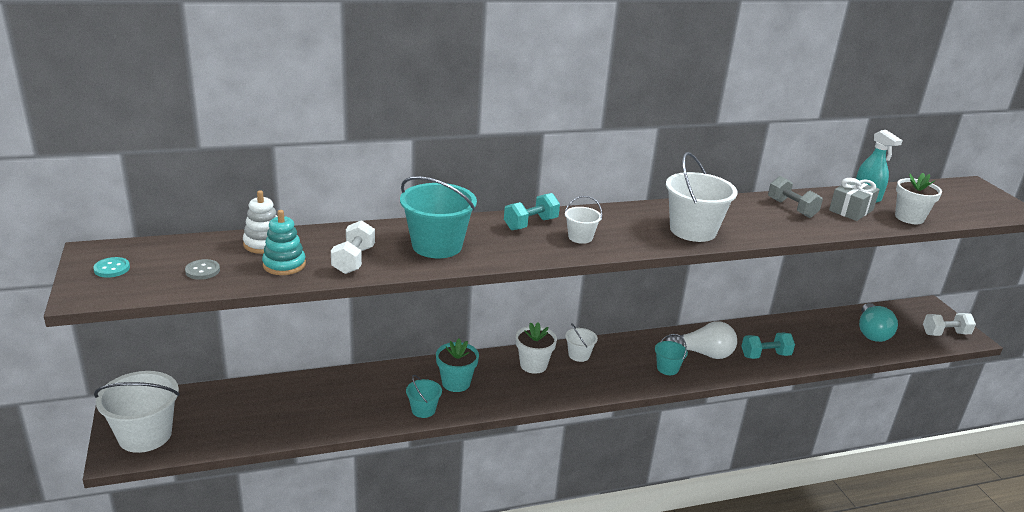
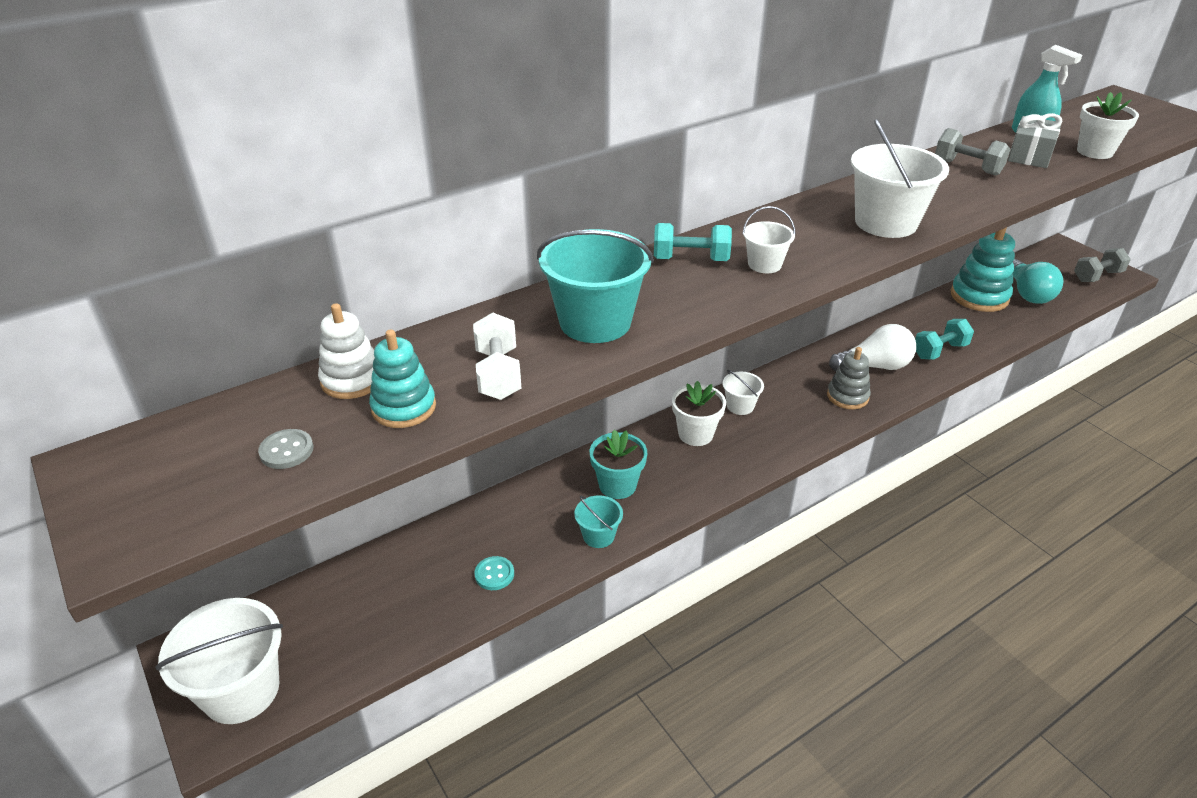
camera: 15 degrees left, 10 degrees up
turquoise button [93,257,130,278] -> turquoise button moved to [474,556,514,590]
turquoise dumbbell [504,193,560,230] -> turquoise dumbbell turned 60 degrees clockwise [654,223,732,261]
turquoise bucket [655,334,688,375] -> grey stacking toy [827,347,871,409]
white dumbbell [923,313,976,336] -> grey dumbbell [1074,248,1131,282]
none -> turquoise stacking toy [951,227,1015,312]

